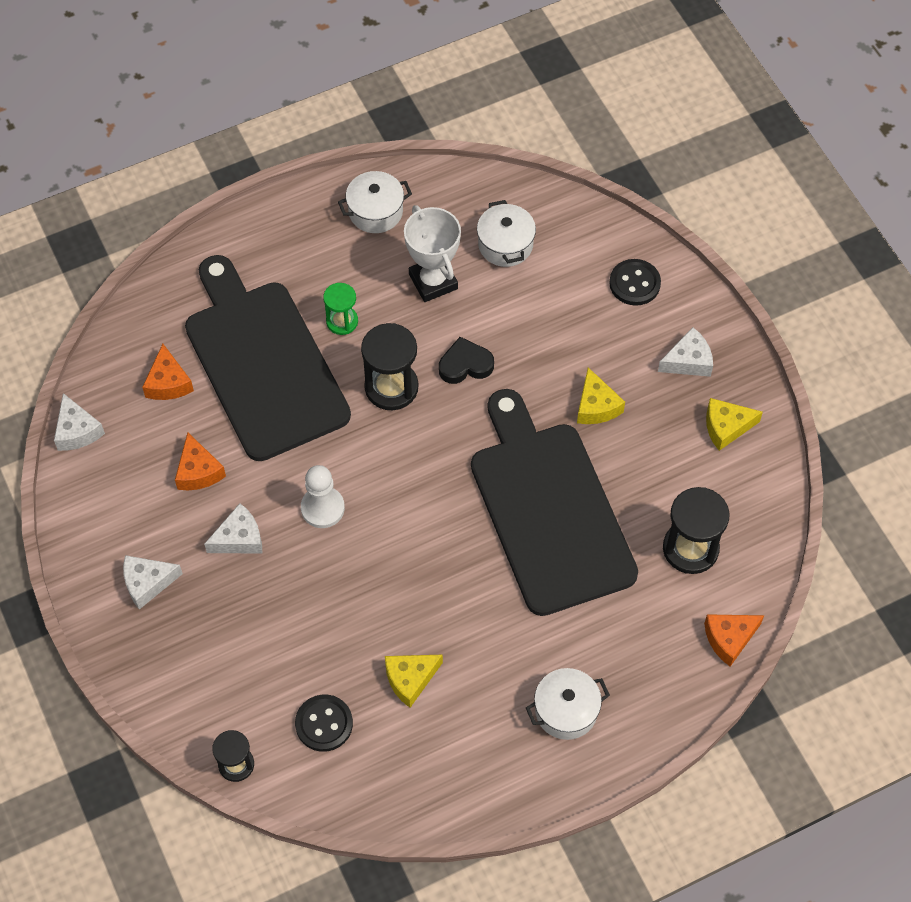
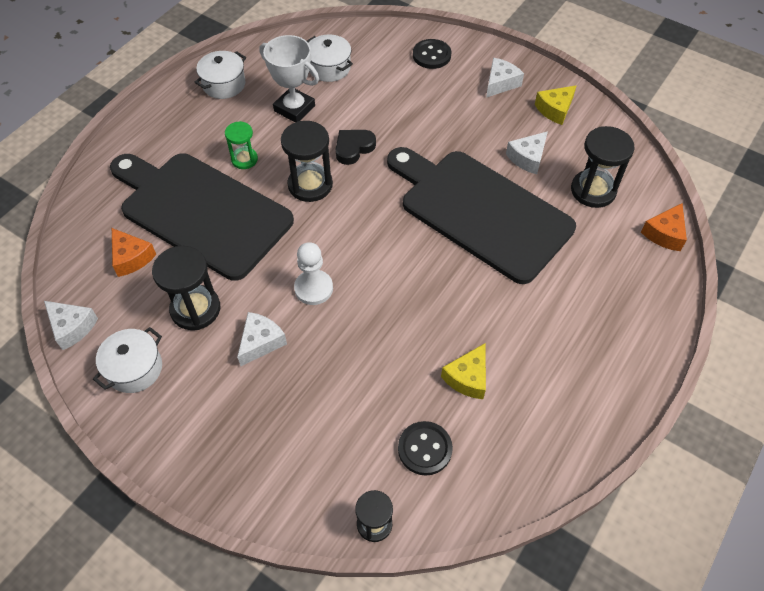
camera: 30 degrees left, 5 degrees down
white cheese [123,555,183,610] -> white cheese moved to [506,131,548,174]
orange cheese [175,433,226,490] -> black hourglass [152,246,220,330]
white pot [526,668,610,740] -> white pot moved to [93,327,162,393]
yellow cheese [577,367,625,424] -> none

